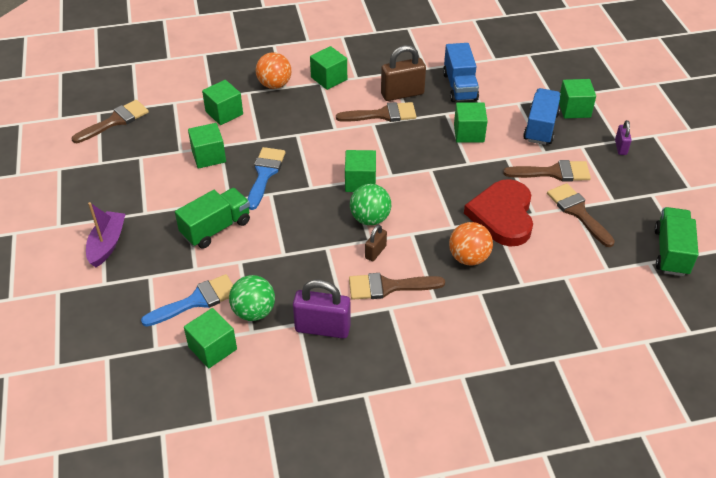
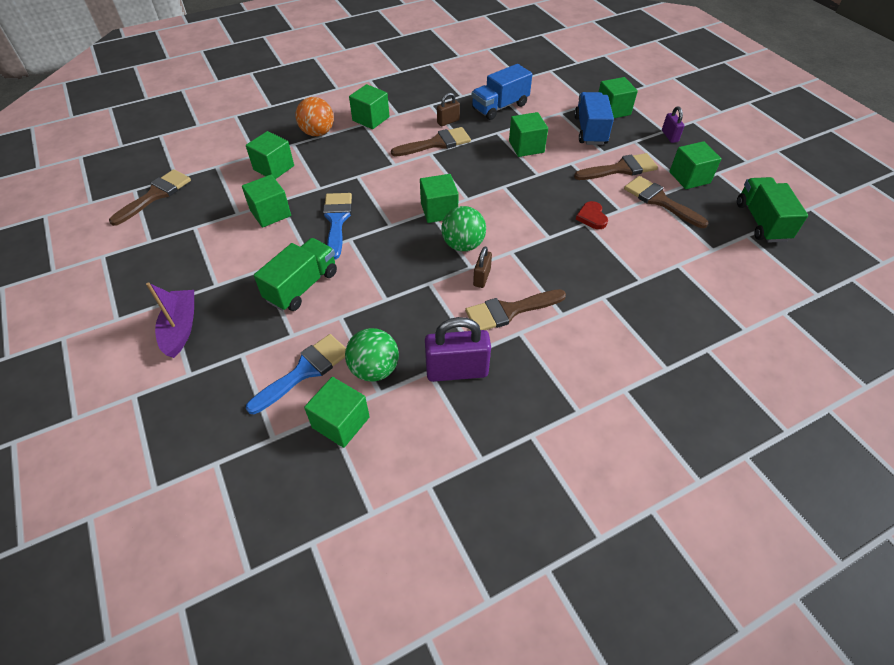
camera: 15 degrees left, 5 degrees up
brown padlock [381,45,426,101] -> brown padlock [437,93,460,126], size x0.54
blue truck [443,43,479,102] -> blue truck turned 75 degrees clockwise [472,64,532,120]
orange ball [449,222,493,266] -> none
red heart [464,179,533,246] -> red heart [576,201,608,229], size x0.43
none -> green cube [669,141,722,189]

